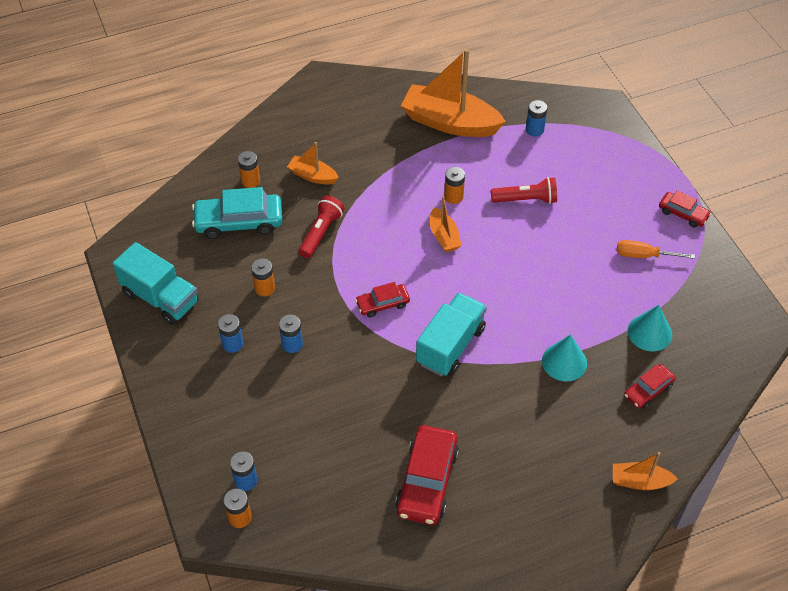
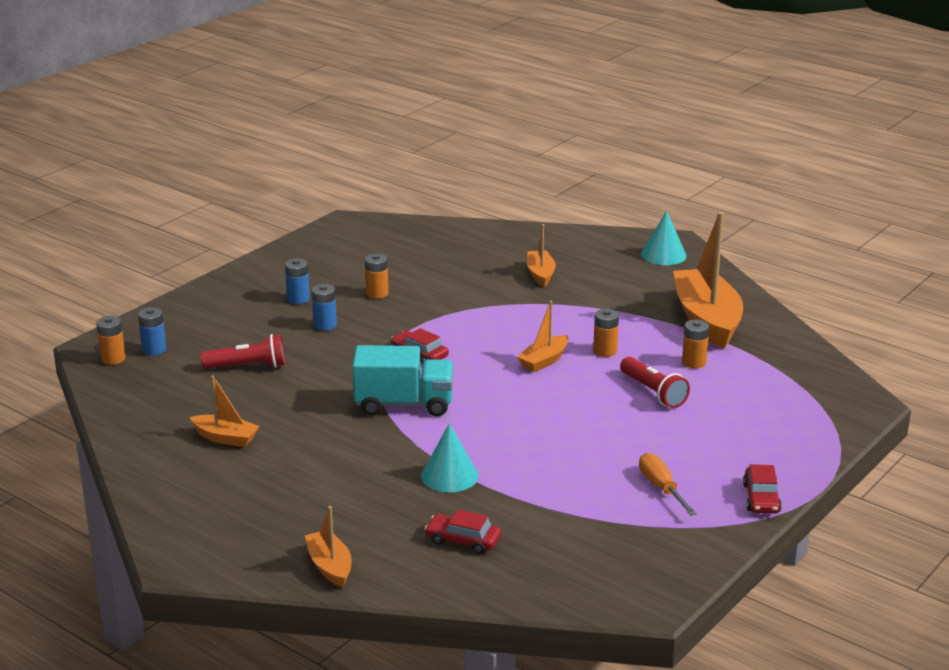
camera: 60 degrees right, 25 degrees down
turquoise truck [112,242,199,325] -> none
turquoise car [192,187,282,239] -> none
orange battery [238,151,260,188] -> orange battery moved to [682,320,709,369]
red flashlight [299,196,344,258] -> red flashlight moved to [201,334,285,369]
red car [395,425,459,525] -> orange boat [190,376,259,447]
blue battery [526,100,547,137] -> none
turquoise cone [628,305,672,351] -> turquoise cone moved to [641,211,687,265]

